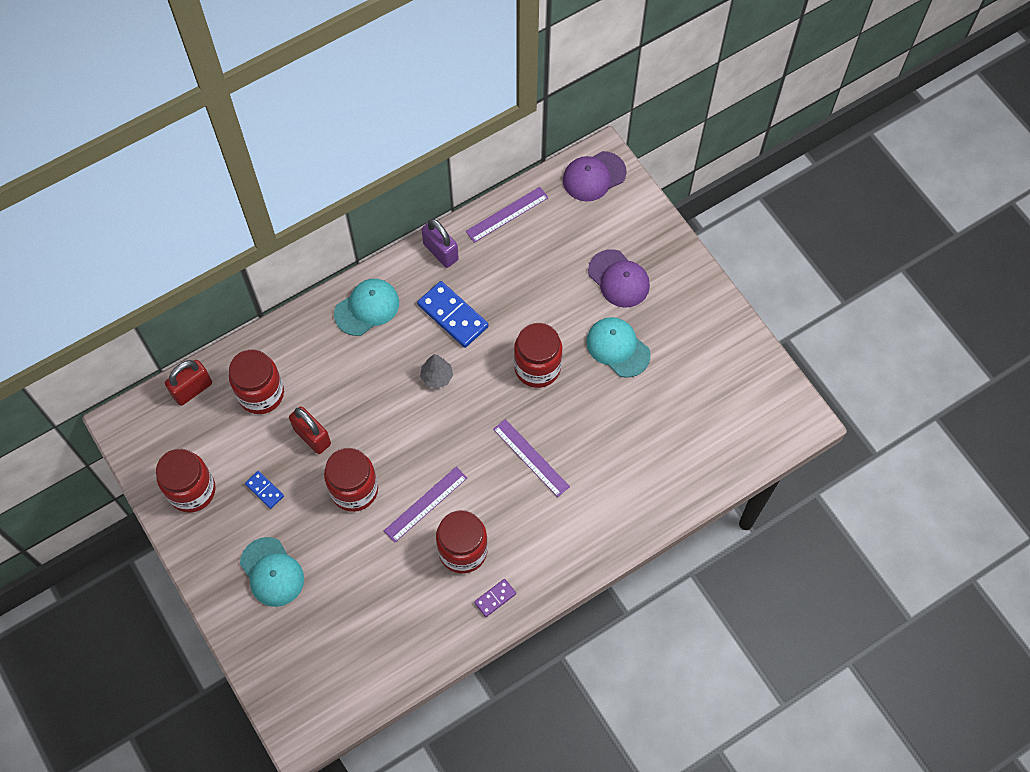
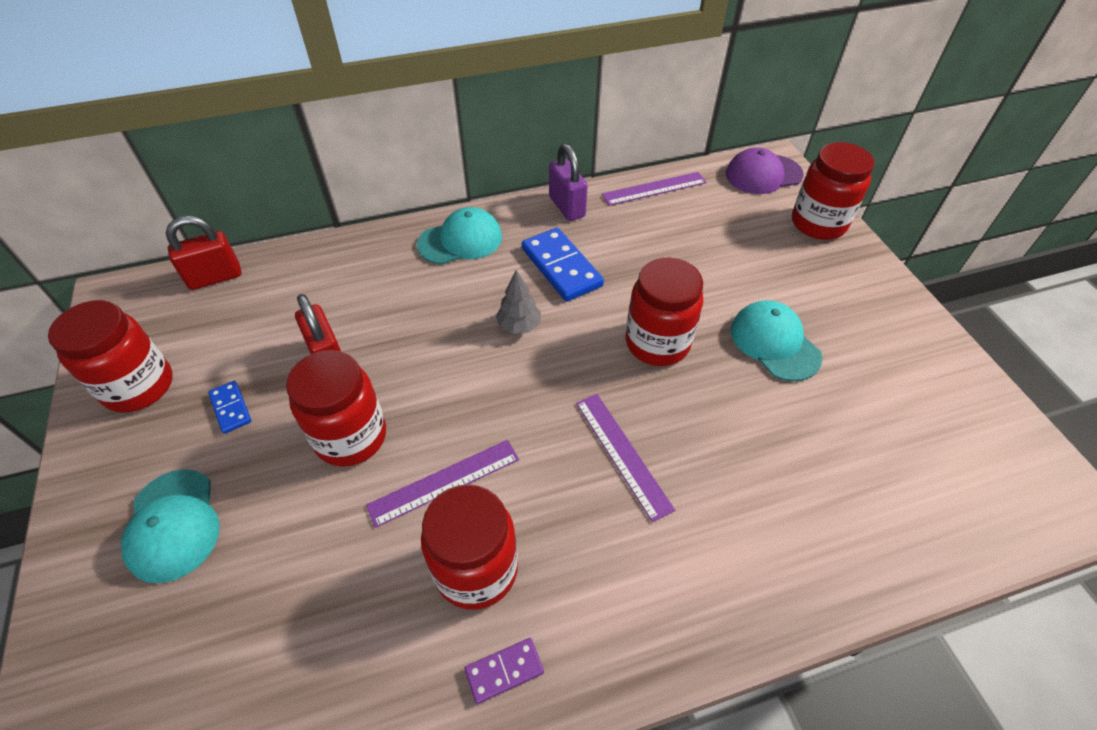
camera: 15 degrees right, 15 degrees down
red jar [229,349,284,414] -> red jar moved to [792,142,875,240]
purple cap [588,249,650,308] -> none

